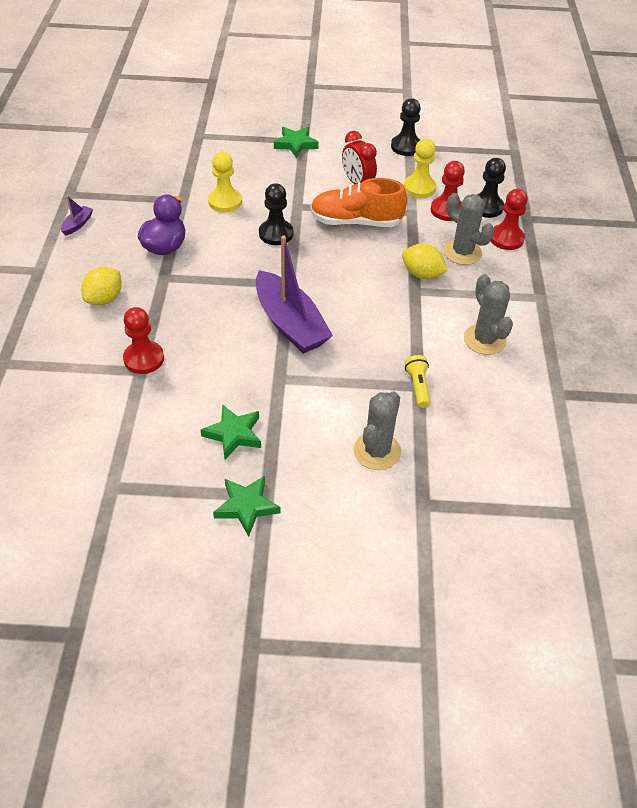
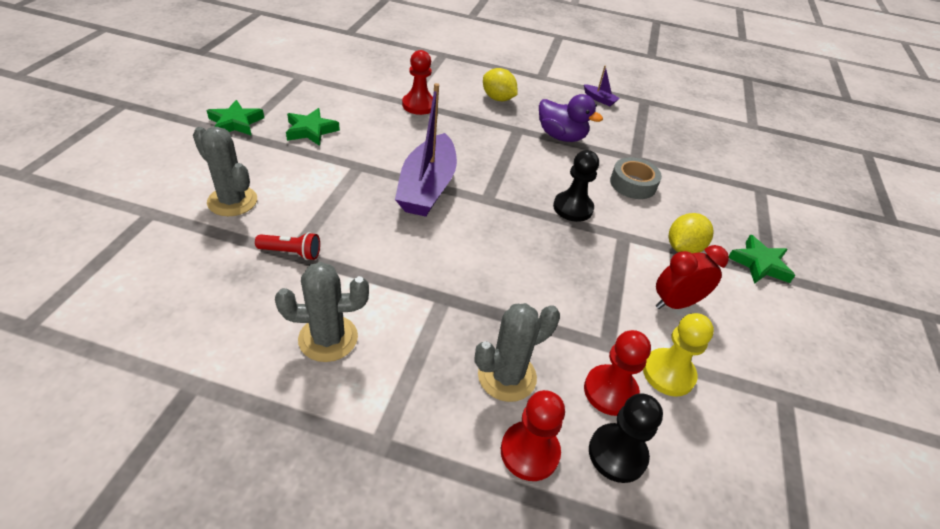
camera: 100 degrees right, 5 degrees down
yellow pawn [208,152,242,212] -> grey tape [610,157,662,199]
purple boat [256,236,333,353] -> purple boat turned 60 degrees counterclockwise [395,83,457,217]
orange shoe [310,178,407,227] -> none
black pawn [391,98,421,156] -> none
yellow lemon [402,244,448,279] -> yellow lemon moved to [669,213,714,253]
yellow flashlight [405,355,430,408] -> red flashlight [255,232,320,260]

